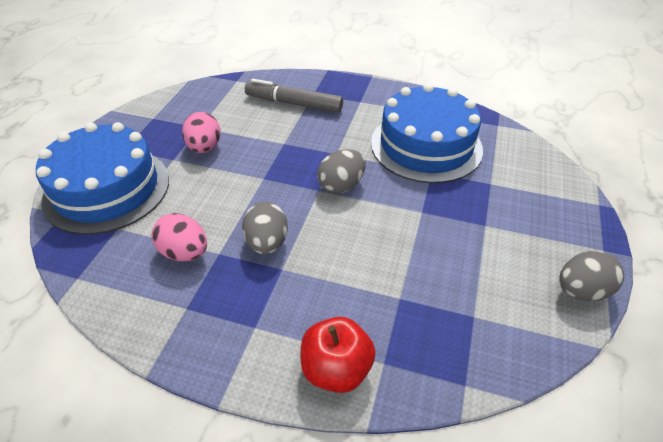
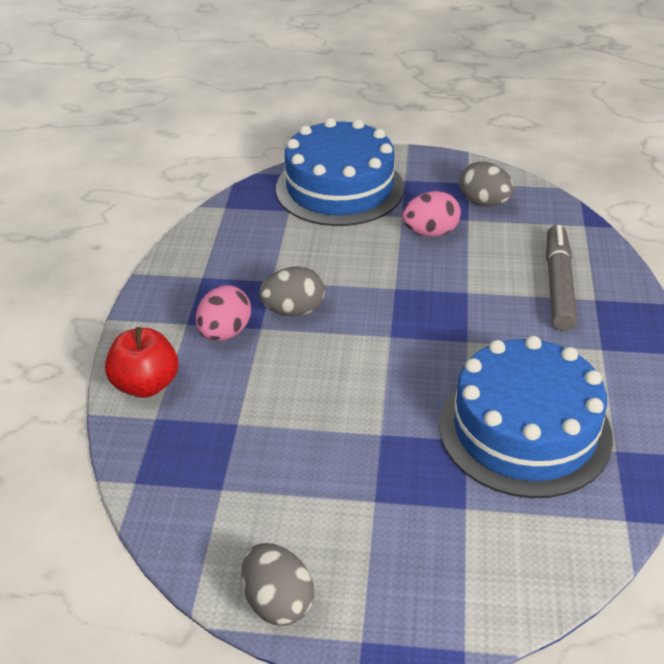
camera: 80 degrees right, 5 degrees down
pink egg [151,213,207,261] -> pink egg moved to [196,285,251,341]
grey egg [317,149,366,194] -> grey egg moved to [459,162,514,207]

